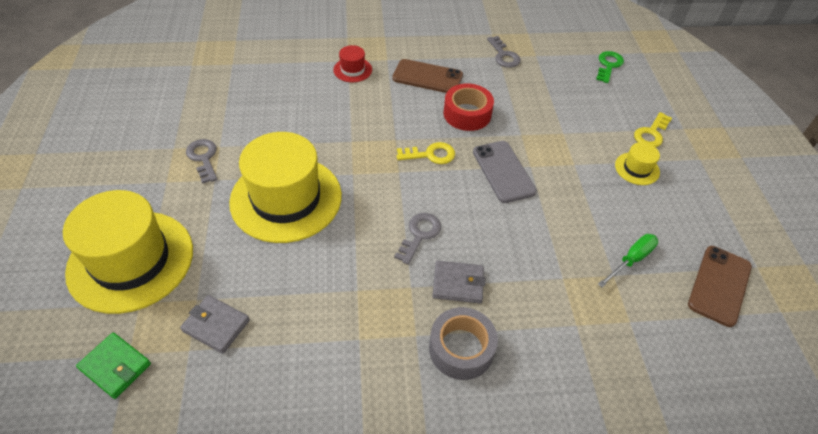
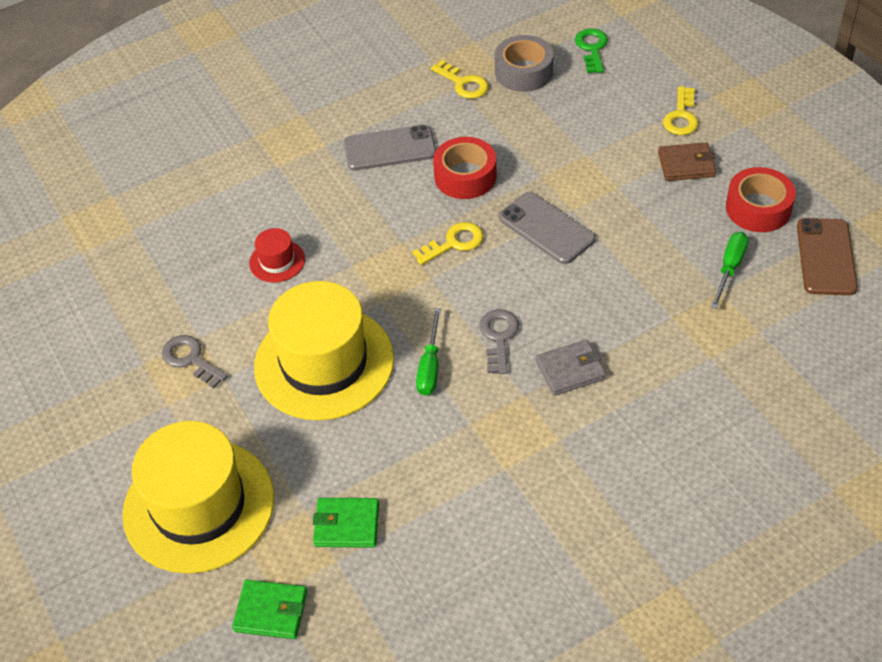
camera: 20 degrees left, 0 degrees up
grey wallet [180,295,250,354] -> green wallet [313,498,379,548]
red hat [333,45,372,82] -> red hat moved to [249,228,305,283]
brown phone [392,59,463,93] -> grey phone [344,125,436,171]
grey tape [429,307,498,380] -> grey tape moved to [495,35,554,92]
grey key [487,36,521,68] -> yellow key [431,60,489,99]
yellow hat [615,142,660,185] -> brown wallet [658,142,716,181]
none -> green screwdriver [416,308,441,396]
none -> red tape [726,167,796,232]

